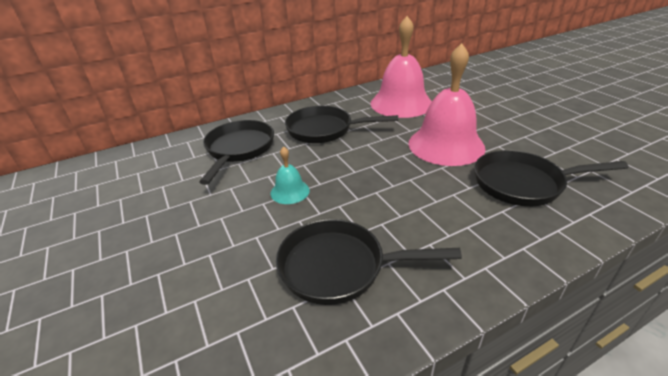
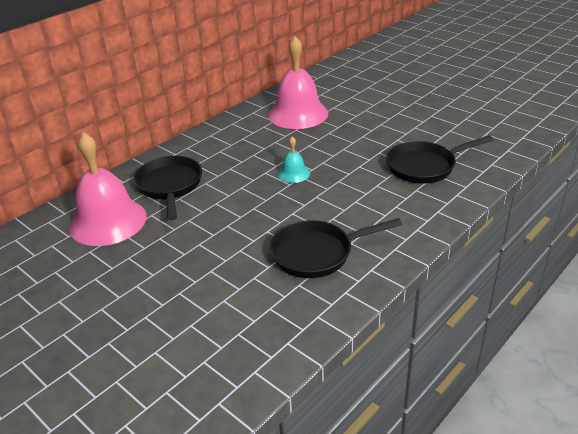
camera: 20 degrees left, 0 degrees up
turquoise bell [271,146,310,204] -> turquoise bell moved to [278,136,310,183]
black pan [285,106,398,143] -> none
pink bell [408,43,485,166] -> pink bell moved to [69,132,147,246]

